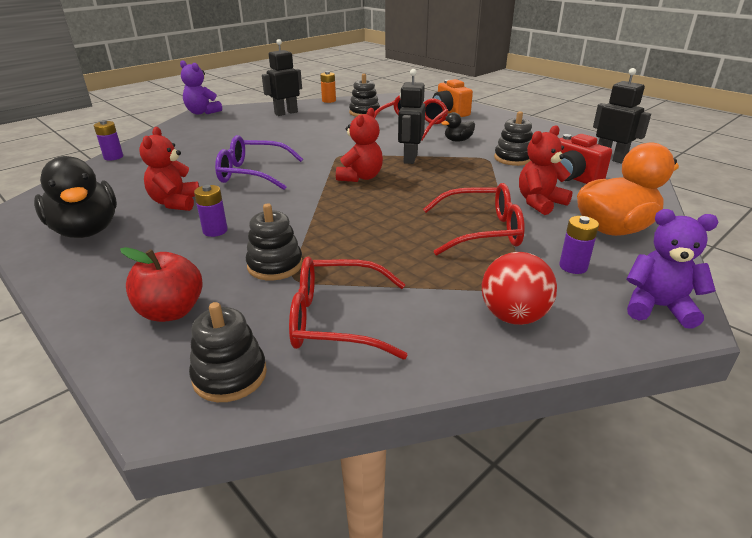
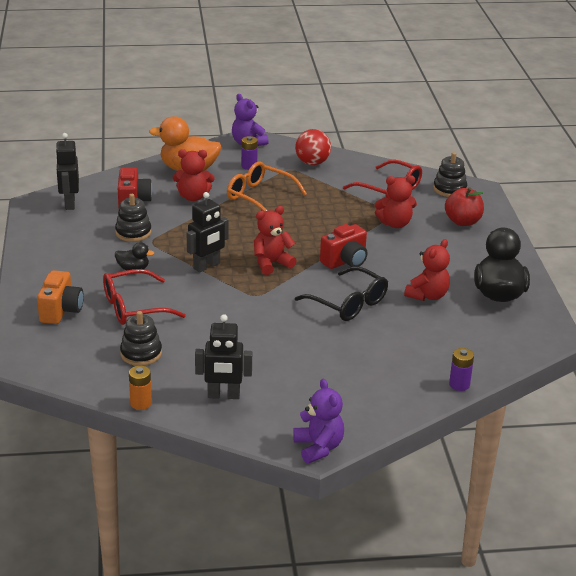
camera: 145 degrees left, 0 degrees up
purple battery [194,185,228,237] -> none
purple glasses [215,135,303,190] -> black glasses [295,266,388,321]
black stacking toy [246,203,303,281] -> red teddy bear [375,176,417,228]
red glasses [423,183,525,255] -> orange glasses [227,162,307,212]
none -> red camera [320,224,368,269]

